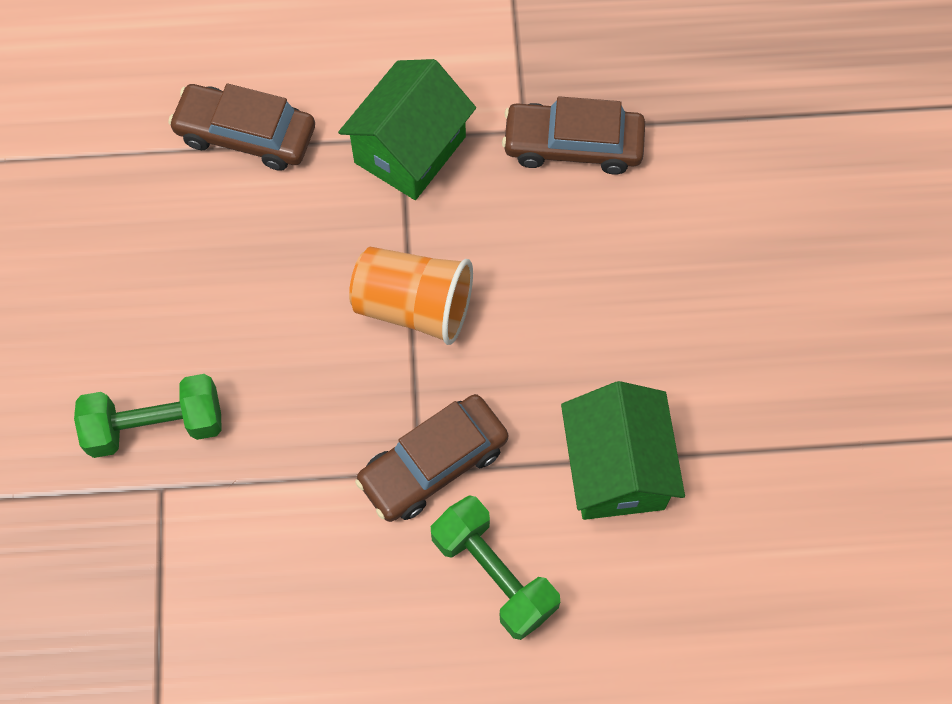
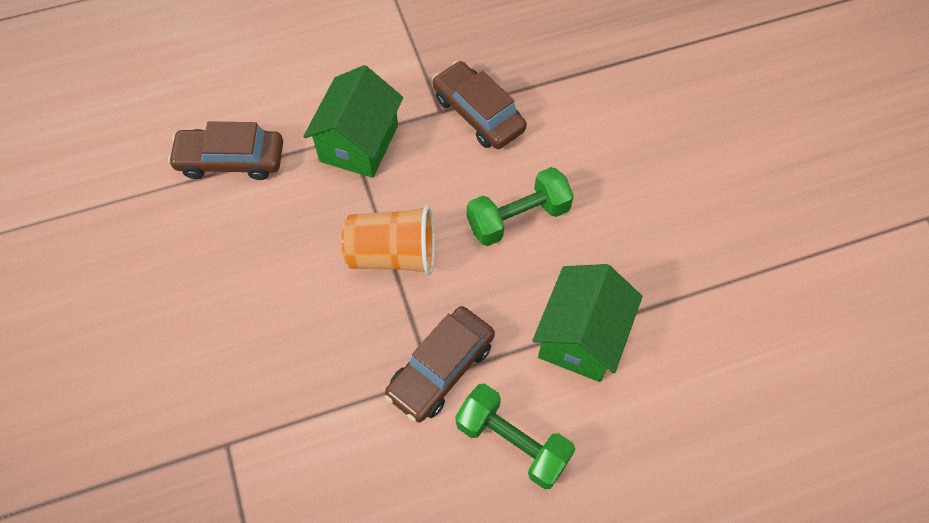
camera: 15 degrees left, 5 degrees down
green dumbbell [74,374,222,458] -> green dumbbell moved to [467,167,574,246]
brown car [502,96,645,175] -> brown car turned 60 degrees clockwise [433,61,527,149]
green house [561,381,685,520] -> green house turned 45 degrees clockwise [532,264,643,382]

